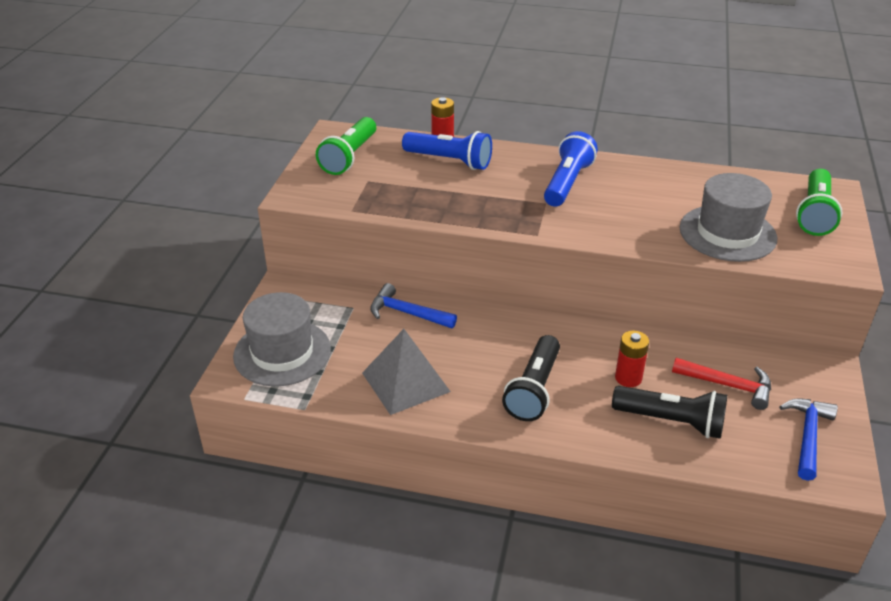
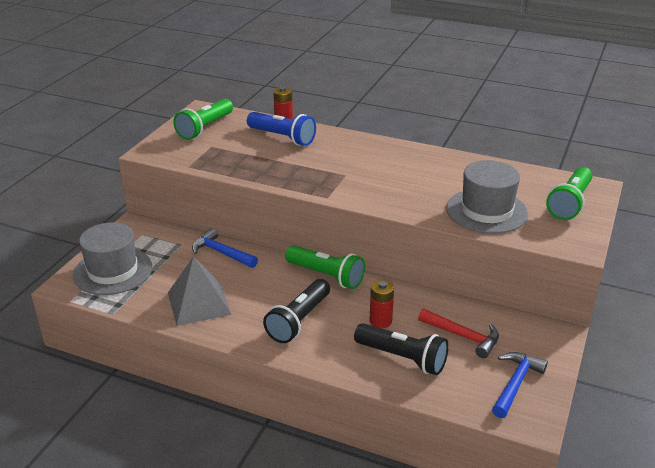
camera: 10 degrees right, 5 degrees down
blue flashlight [544,131,598,207] -> none
none -> green flashlight [285,245,365,289]

